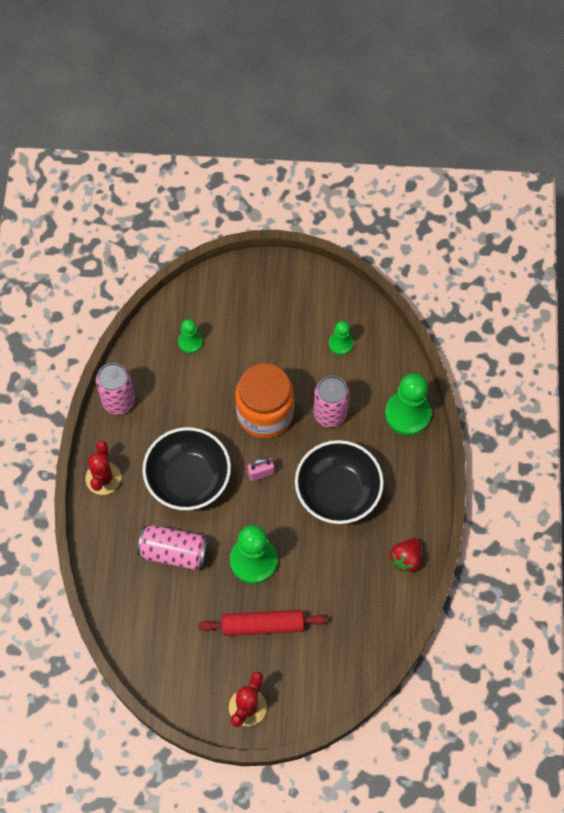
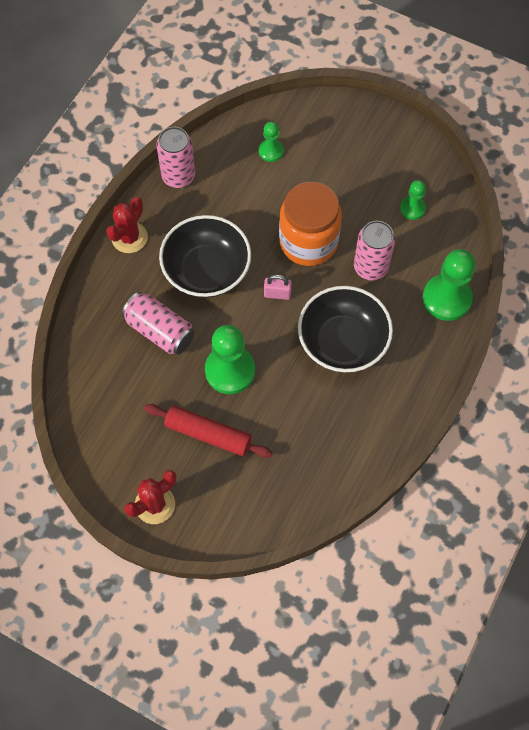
camera: 25 degrees right, 0 degrees up
red strawberry [389,538,421,573] -> none

